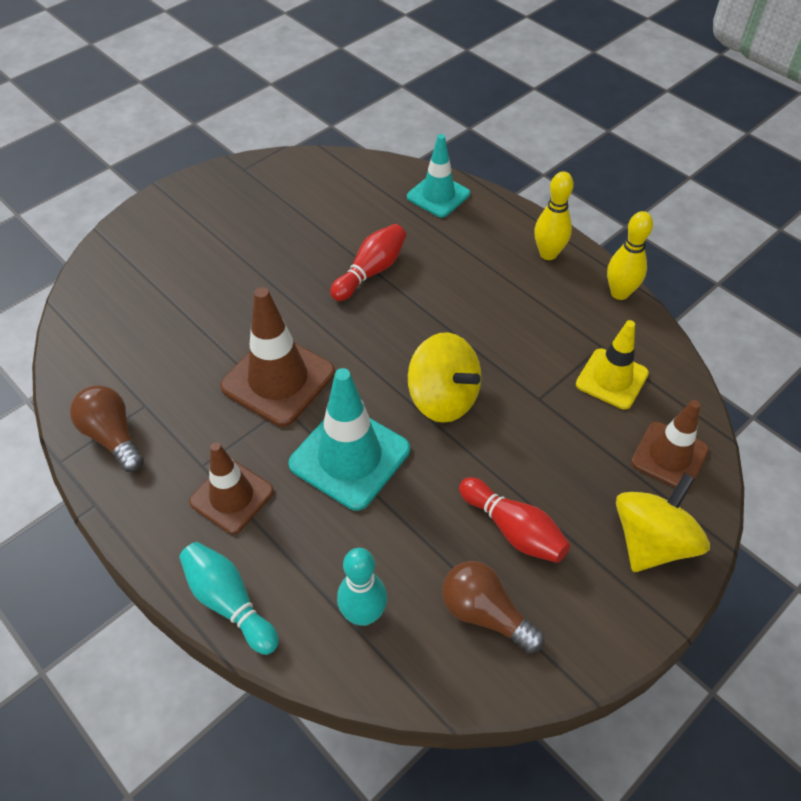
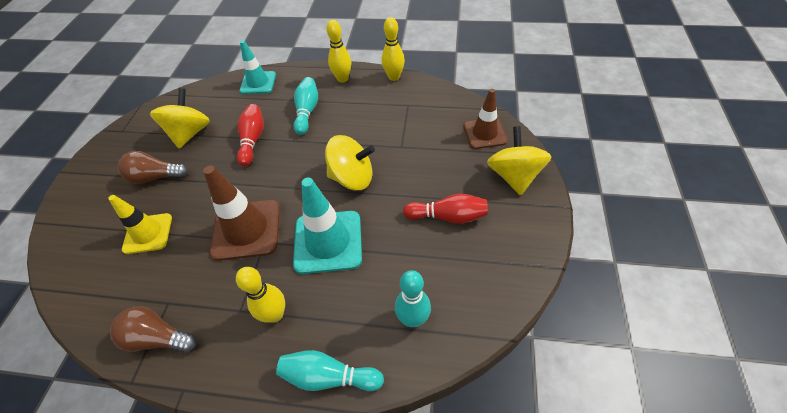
camera: 35 degrees left, 0 degrees up
brown traffic cone [189,442,274,534] -> yellow bowling pin [236,267,285,323]
brown light bulb [442,561,545,654] -> brown light bulb moved to [118,151,188,184]
yellow traffic cone [576,320,649,409] -> yellow traffic cone moved to [108,195,172,254]
none -> yellow spinning top [150,88,210,149]
none -> turquoise bowling pin [294,77,318,135]

